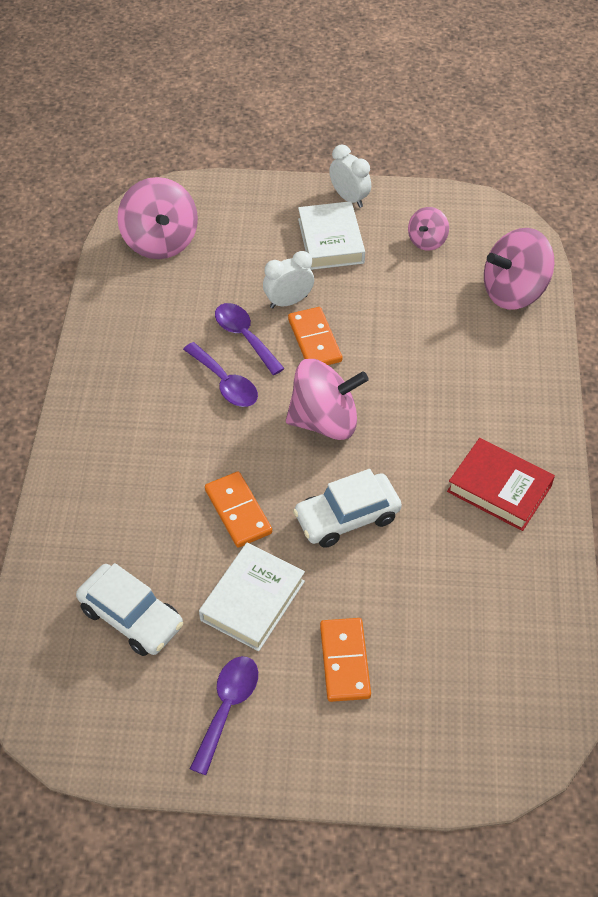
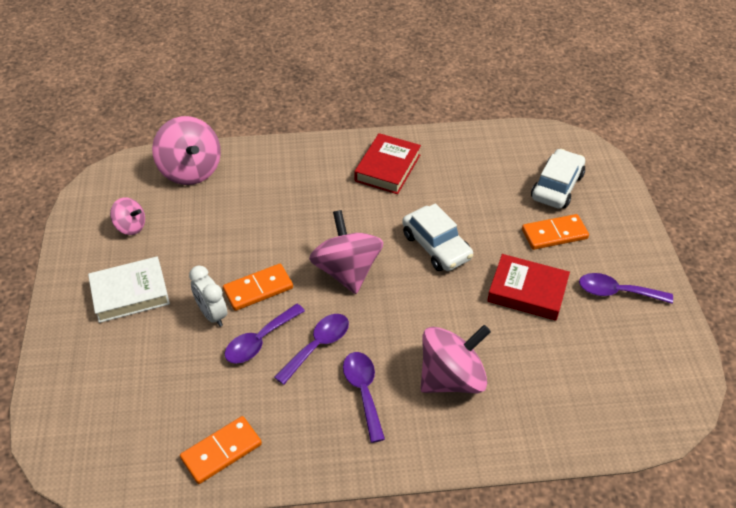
camera: 100 degrees left, 5 degrees down
white car [76,563,183,656] -> white car moved to [531,149,585,209]
pink spinning top [117,177,198,259] -> pink spinning top moved to [421,325,491,393]
white book [199,543,305,651] -> red book [487,254,570,321]
orange domino [205,471,272,548] -> orange domino moved to [180,416,262,484]
white clock [329,144,371,208] -> none
none -> purple spoon [343,352,385,443]

